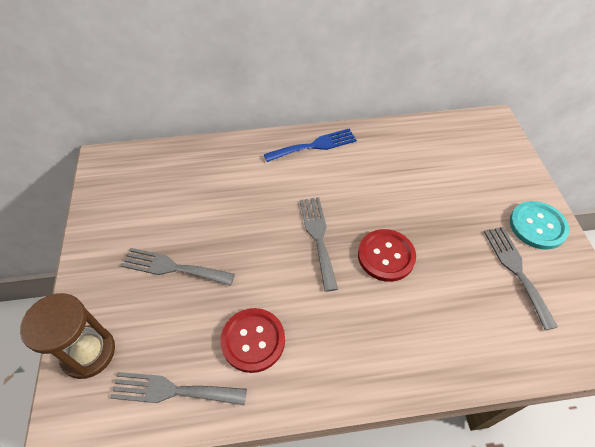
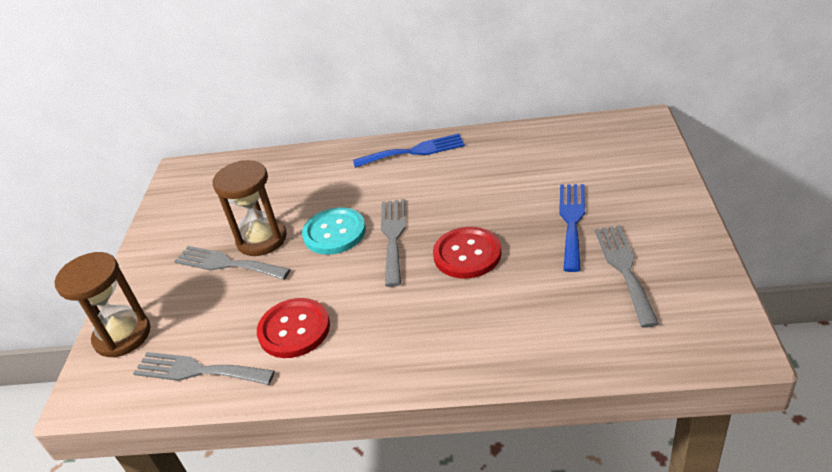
camera: 15 degrees right, 15 degrees down
turquoise button [510,201,569,250] -> turquoise button moved to [302,207,366,255]
none -> brown hourglass [213,160,287,256]
none -> blue fork [559,184,585,272]

